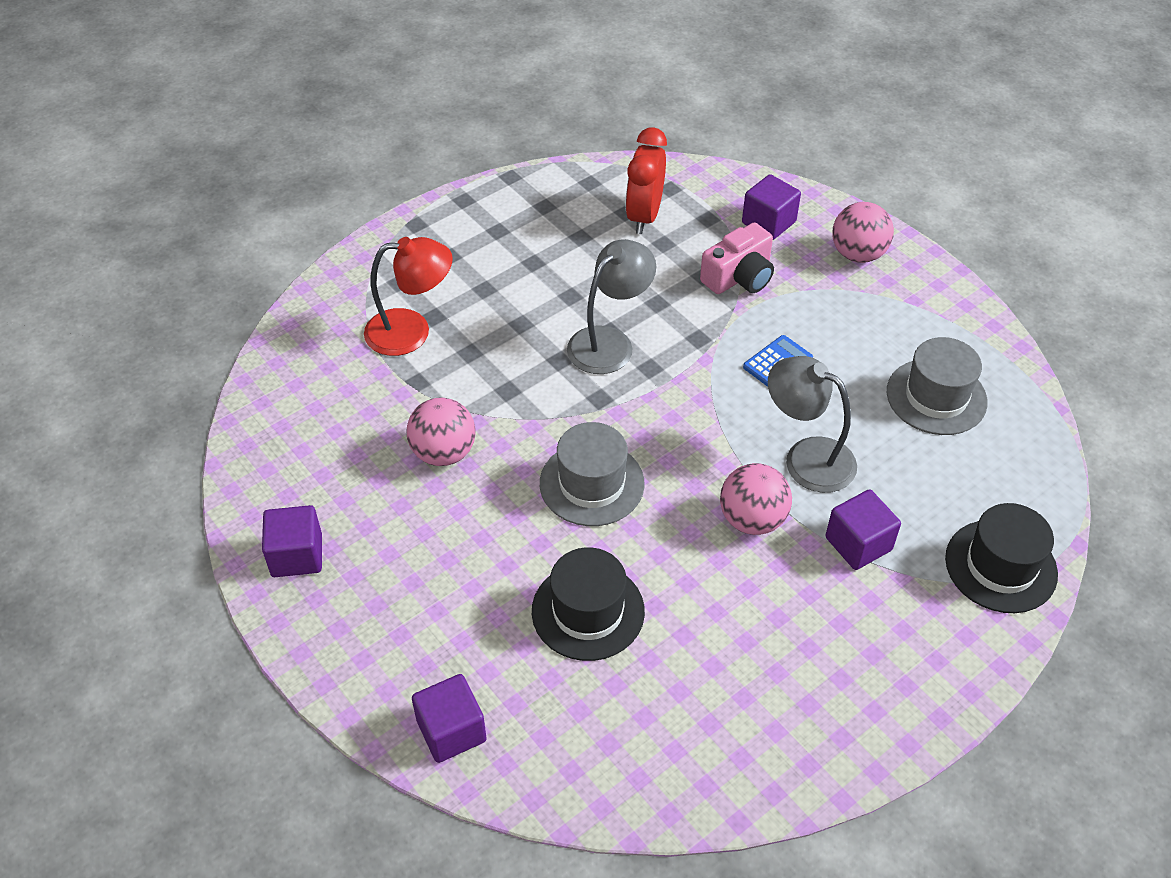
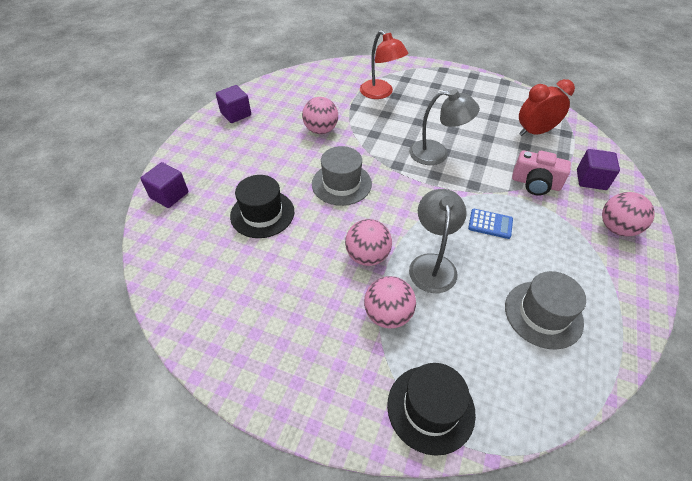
camera: 60 degrees right, 0 degrees up
purple cube [825,489,901,570] -> pink ball [364,276,416,329]

